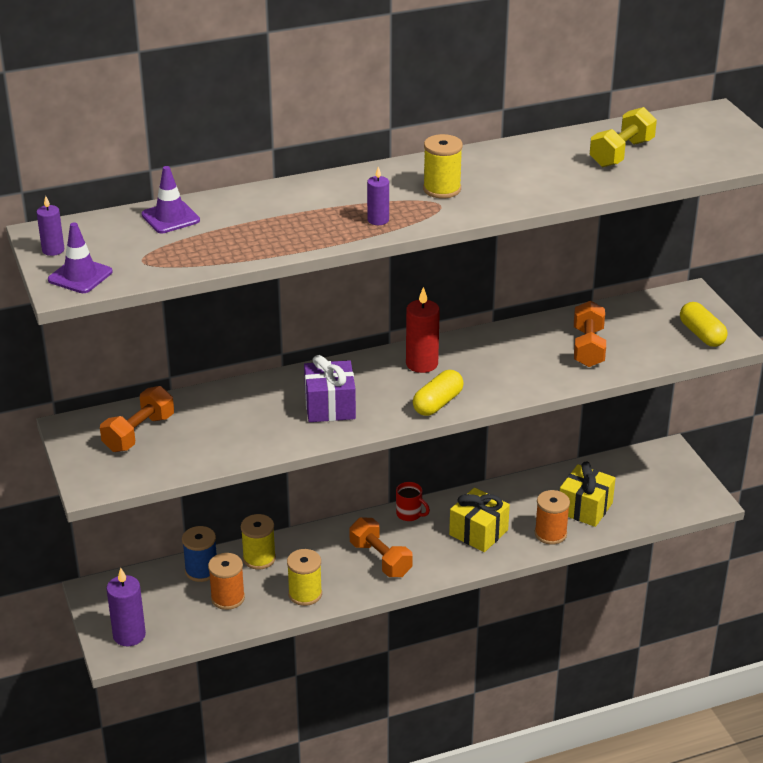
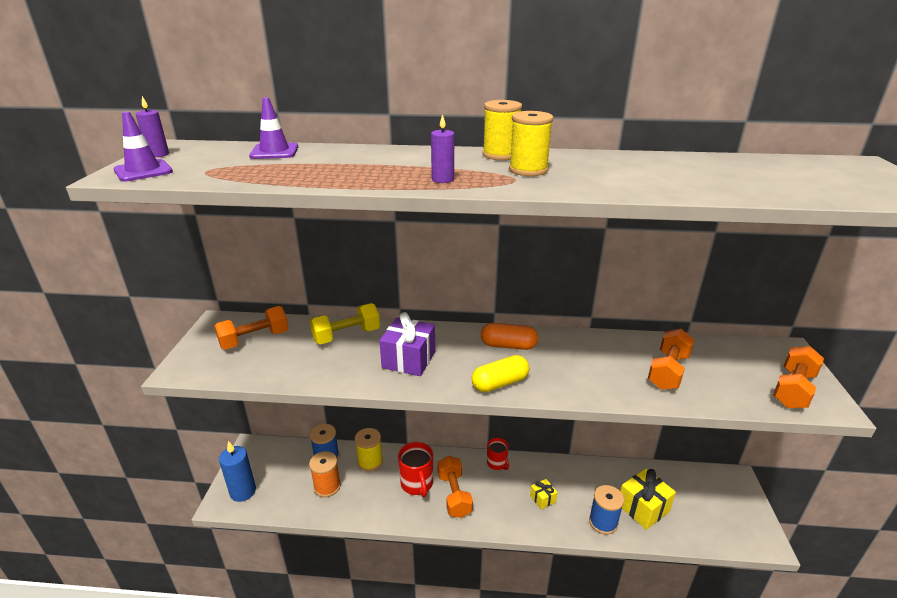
camera: 25 degrees right, 5 degrees down
purple candle [106,568,146,646] -> blue candle [219,441,256,502]
yellow spool [287,549,322,606] -> yellow spool moved to [482,100,522,160]
red candle [406,287,440,373] -> orange capsule [481,323,538,350]
yellow gift [449,488,510,552] -> yellow gift [530,479,558,509], size x0.52
orange spool [535,490,570,544] -> blue spool [589,485,624,535]
yellow dumbbell [590,107,657,167] -> yellow dumbbell moved to [310,303,380,344]
yellow capsule [680,302,728,347] -> orange dumbbell [773,346,824,408]
none -> red mug [398,442,433,498]

